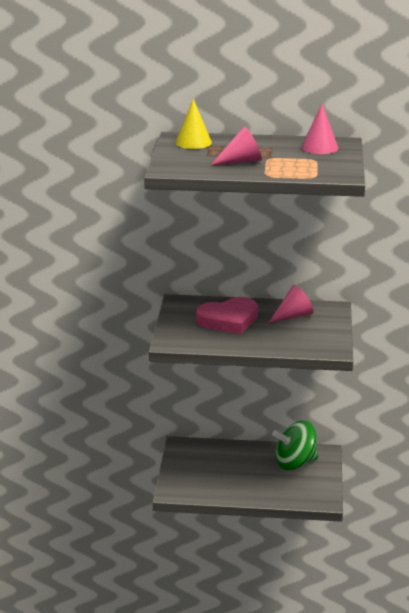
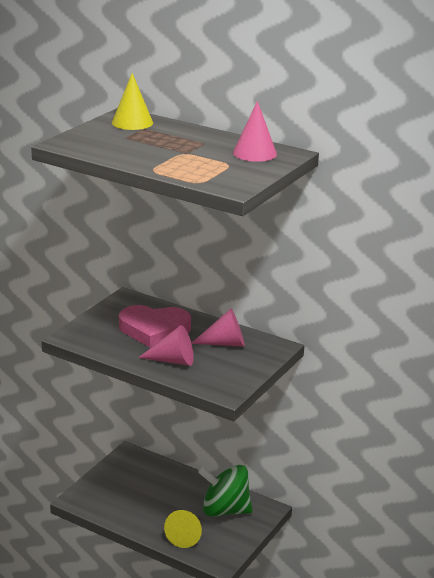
camera: 25 degrees right, 0 degrees up
pink cone [211,126,262,165] -> pink cone moved to [138,325,194,366]
none -> yellow cone [164,510,202,548]

